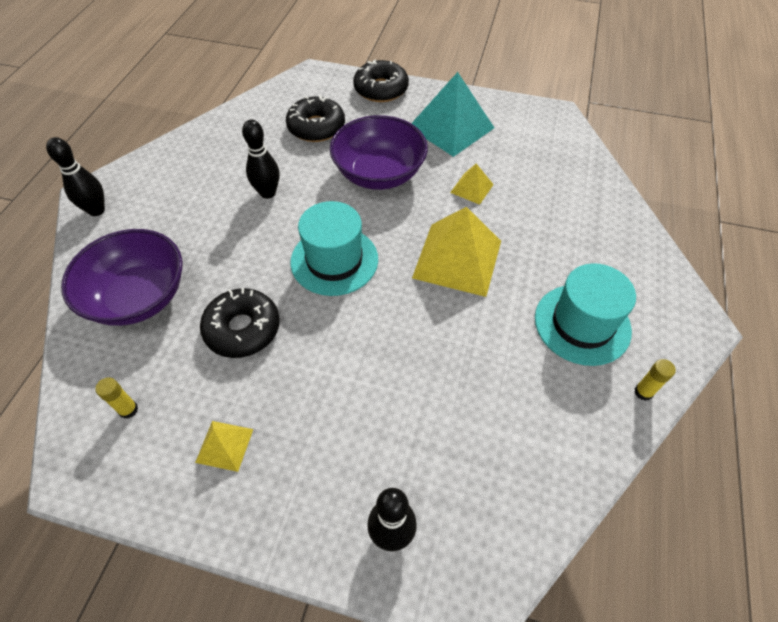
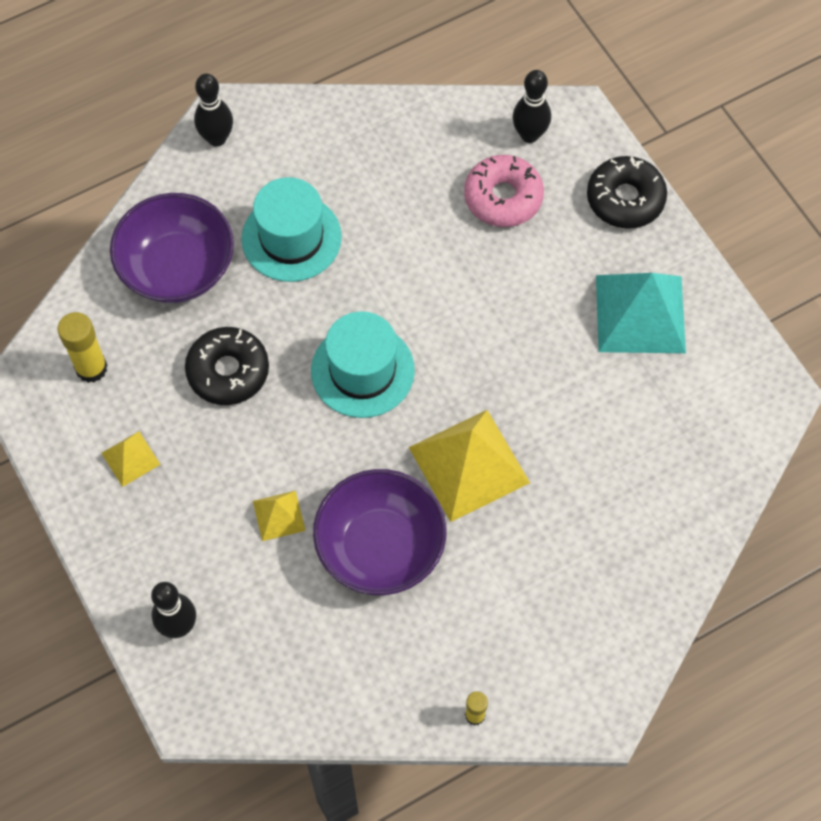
camera: 45 degrees right, 10 degrees up
yellow glue stick [95,377,138,419] -> yellow glue stick [57,312,107,383], size x1.74
black bowling pin [242,120,280,199] -> black bowling pin moved to [513,70,551,143]
black donut [286,95,345,142] -> pink donut [464,155,544,227]
purple bowl [330,115,428,190] -> purple bowl moved to [313,469,446,595]
yellow pyramid [450,164,494,205] -> yellow pyramid moved to [253,491,306,541]
turquoise hat [535,263,636,366] -> turquoise hat moved to [241,177,342,282]

